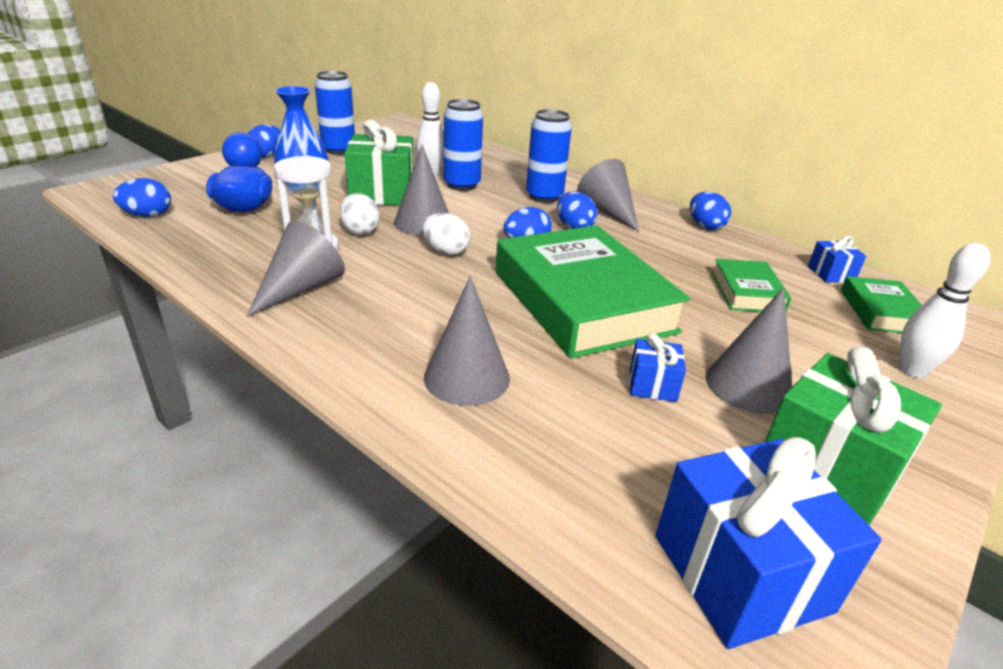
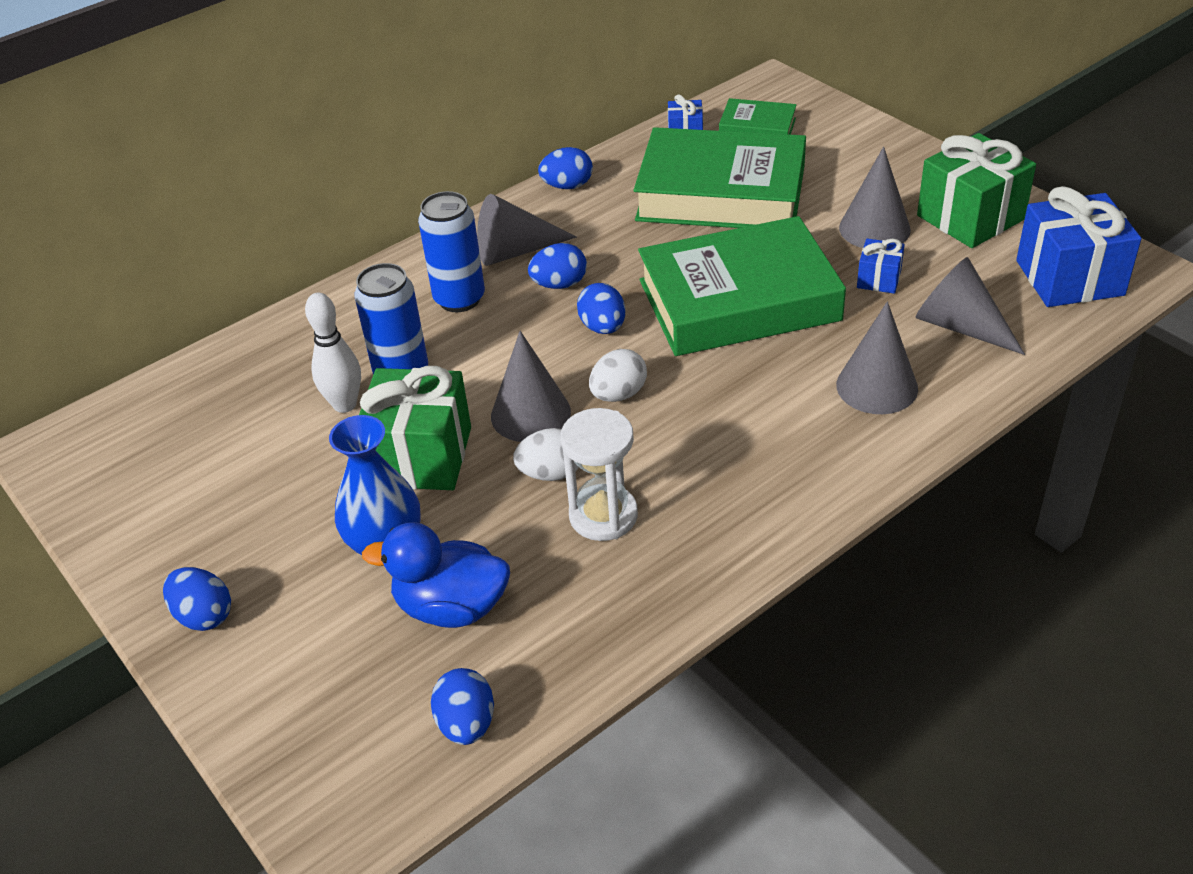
camera: 75 degrees left, 10 degrees up
grey cone [247,220,345,317] -> grey cone moved to [916,257,1025,355]
blue can [315,71,355,155] -> none
green book [712,259,791,312] -> green book [633,127,806,228], size x2.13
white bowling pin [900,243,990,378] -> none

